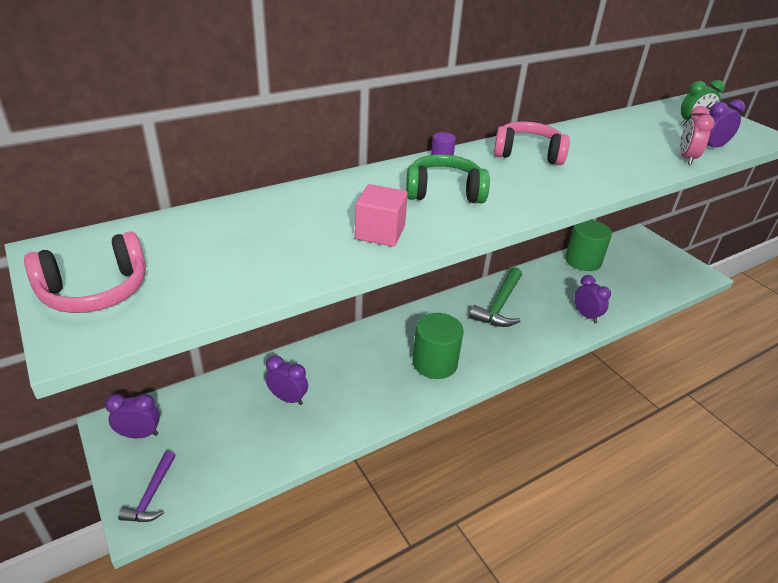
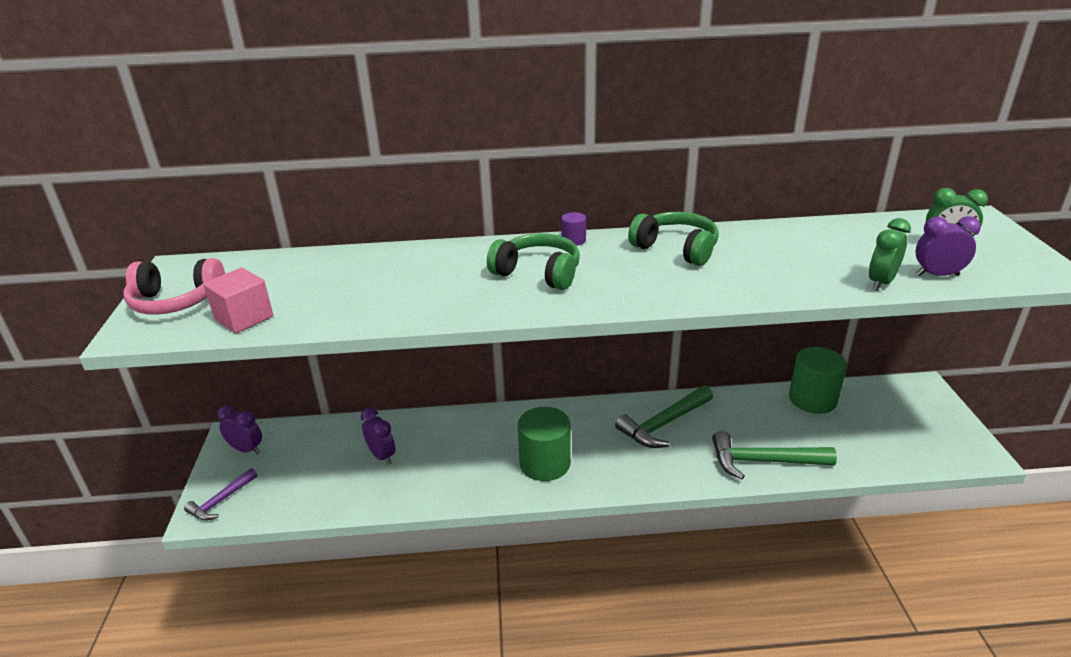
camera: 30 degrees right, 5 degrees down
pink cube [355,184,408,247] -> pink cube moved to [204,268,273,333]
pink headphones [494,121,570,165] -> green headphones [628,212,719,266]
purple clock [574,275,611,323] -> green hammer [712,431,837,479]
pink clock [680,106,715,165] -> green clock [869,218,911,291]

